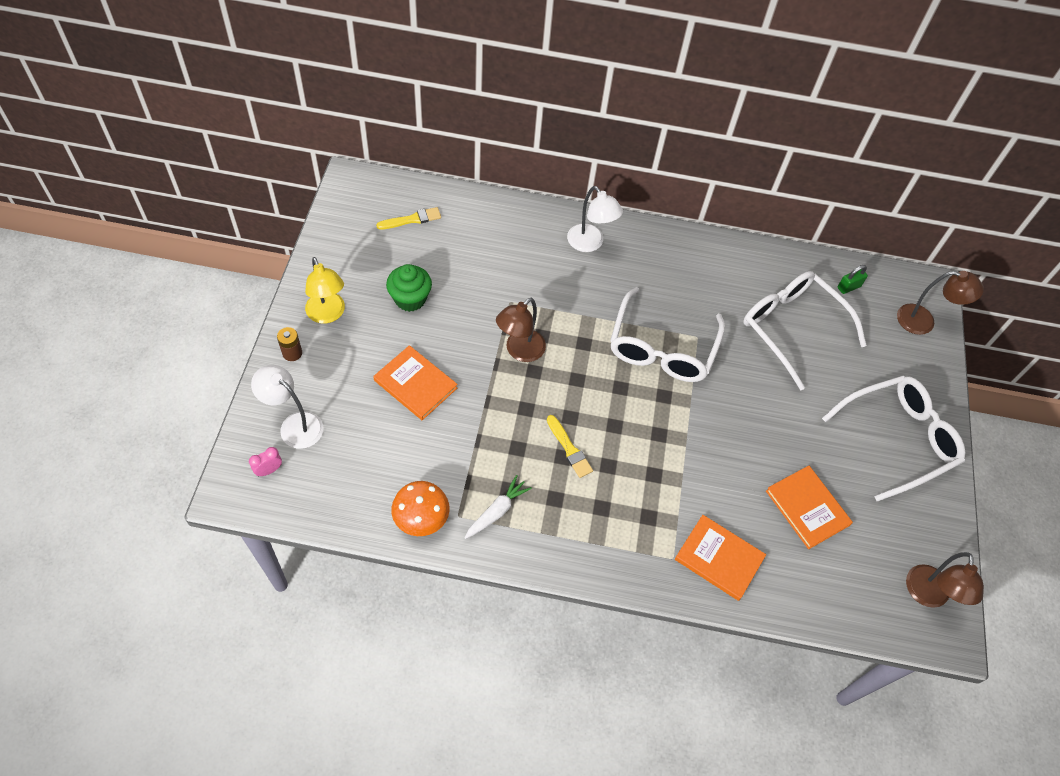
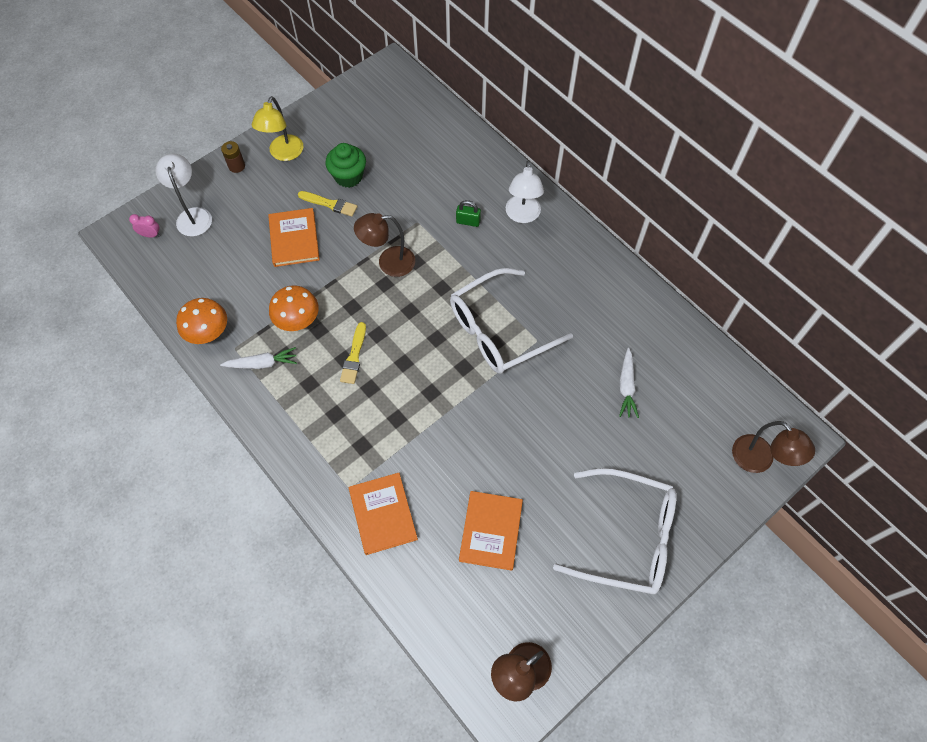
camera: 45 degrees right, 5 degrees up
yellow brush [376,207,441,230] -> yellow brush moved to [298,191,358,217]
white glasses [743,271,867,390] -> white carrot [619,348,639,418]
green padlock [838,265,868,294] -> green padlock moved to [456,200,481,227]
none -> orange mushroom [269,285,319,331]

